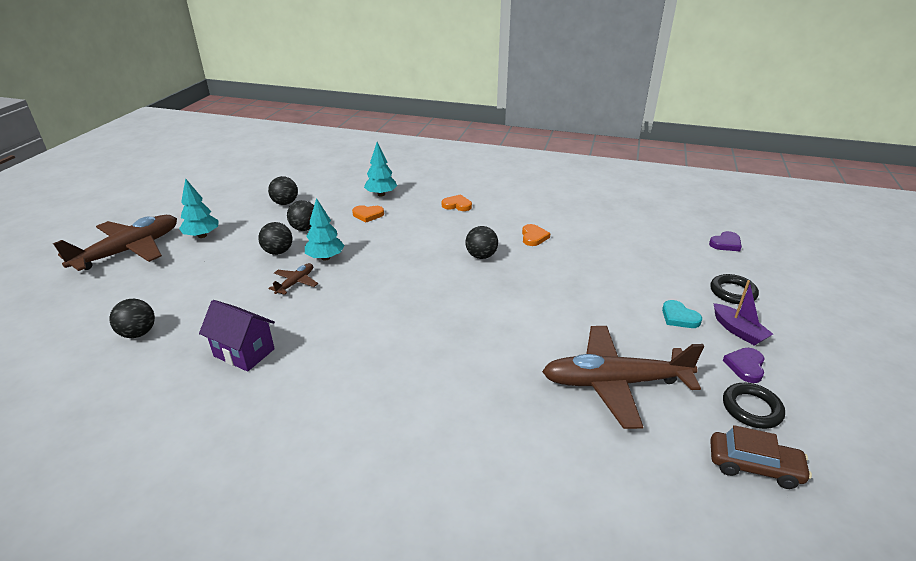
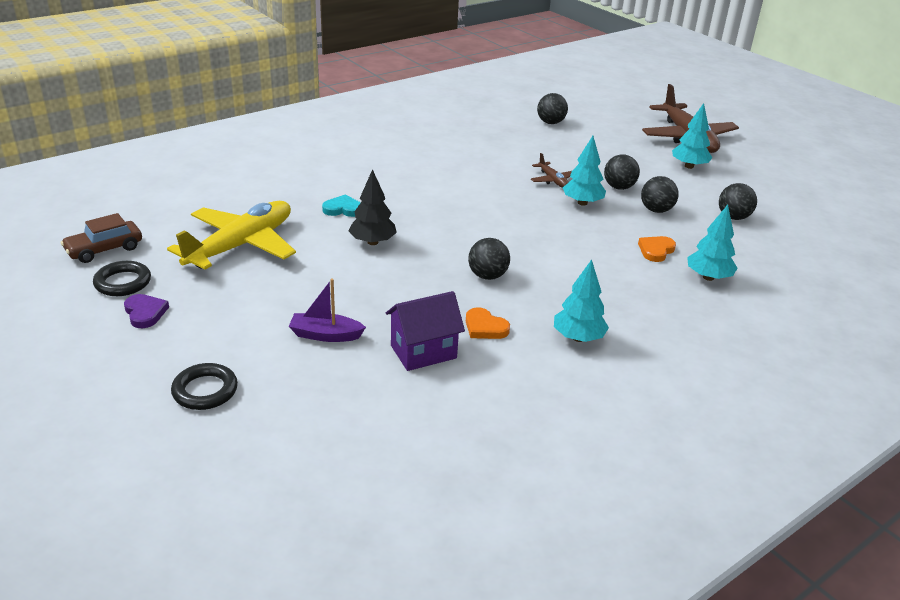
camera: 125 degrees right, 0 degrees up
purple house [199,300,275,372] -> purple house moved to [386,291,465,371]
orange heart [442,194,472,211] -> none
brown plane [542,326,704,429] -> yellow plane [167,201,296,270]
turquoise heart [662,300,702,328] -> turquoise heart moved to [322,195,361,217]
purple heart [709,231,742,251] -> none
purple boat [714,280,773,346] -> purple boat moved to [289,278,366,342]
none -> black tree [348,169,397,245]
none -> turquoise tree [554,259,609,342]

